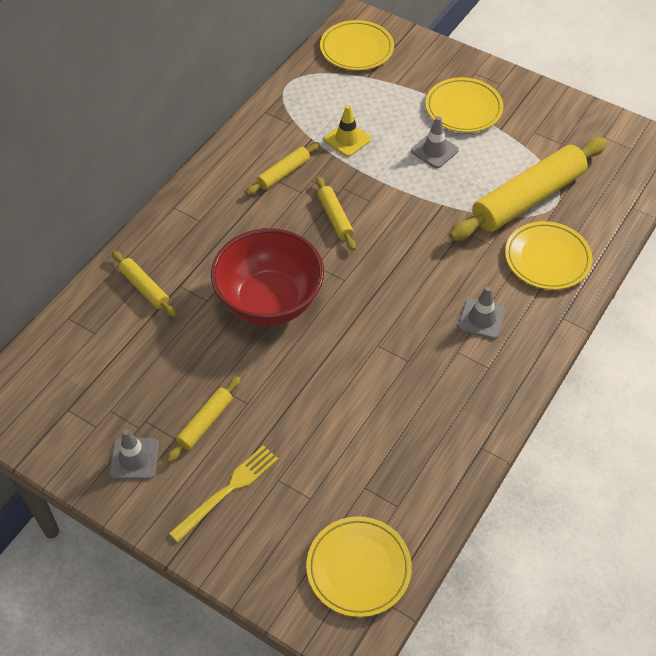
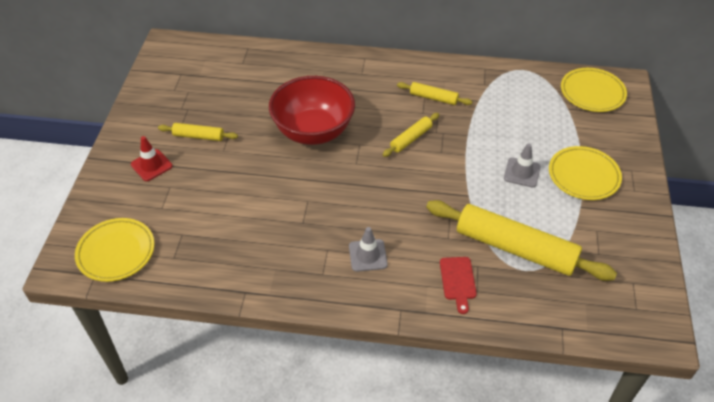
camera: 65 degrees right, 5 degrees down
grey traffic cone [110,429,159,480] -> none
yellow rolling pin [112,251,177,317] -> none
yellow fork [169,445,278,542] -> red traffic cone [131,136,172,181]
yellow traffic cone [324,105,371,157] -> none
yellow plate [505,221,593,290] -> red cutting board [440,257,477,314]

